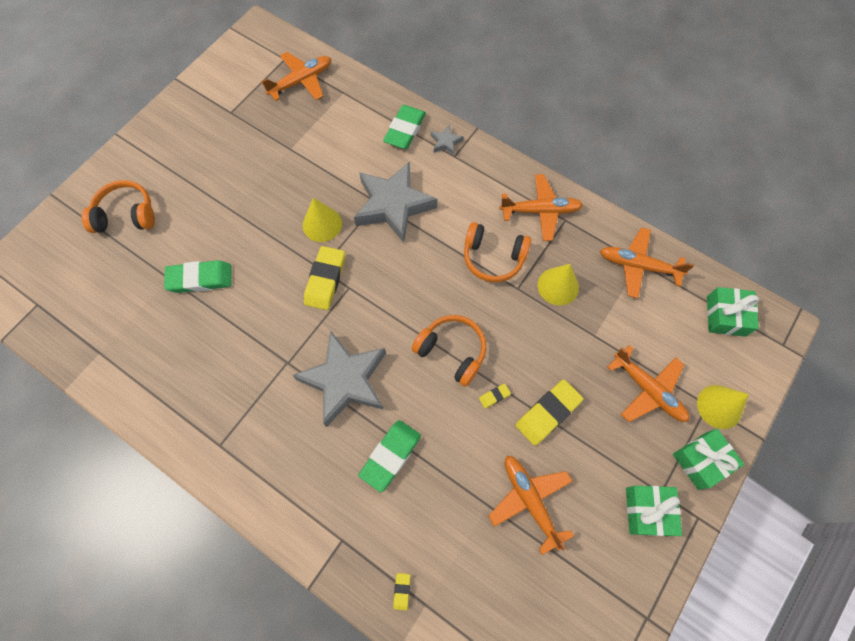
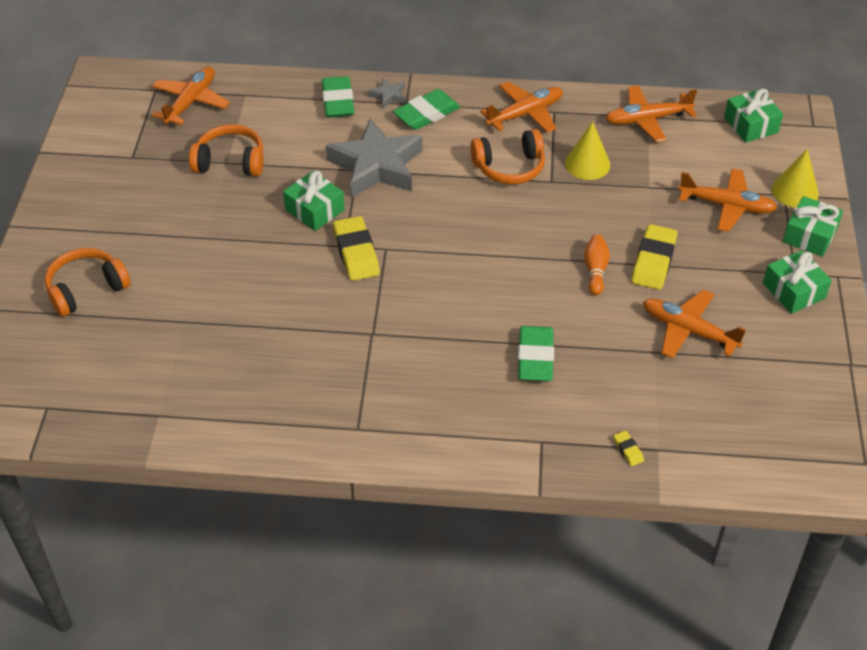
camera: 30 degrees left, 20 degrees down
green eraser [164,260,232,293] -> green eraser moved to [393,89,460,130]
grey star [292,330,386,427] -> none
yellow cone [303,198,342,242] -> green gift [283,171,345,231]
orange headphones [412,315,486,387] -> orange headphones moved to [189,124,264,177]
yellow eraser [479,384,511,408] -> orange bowling pin [584,235,610,295]

